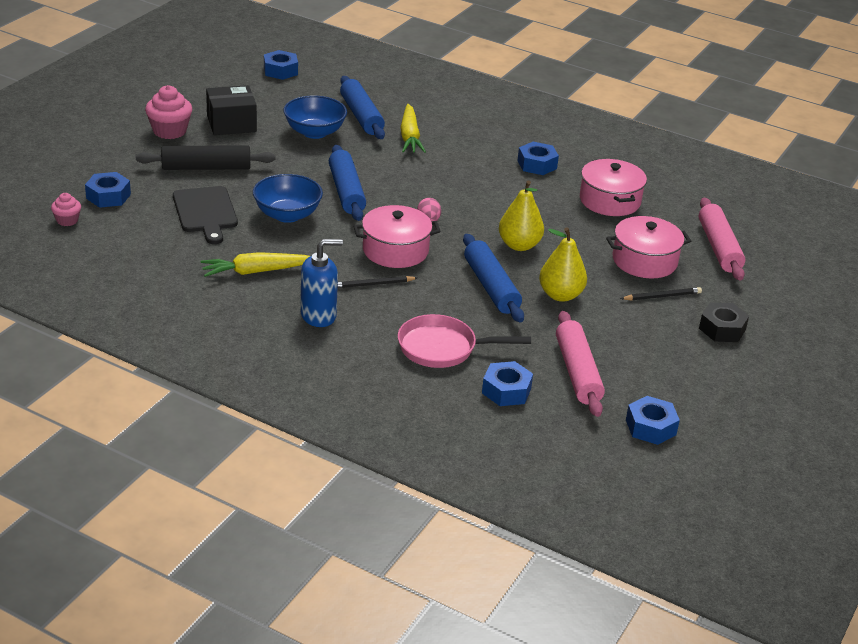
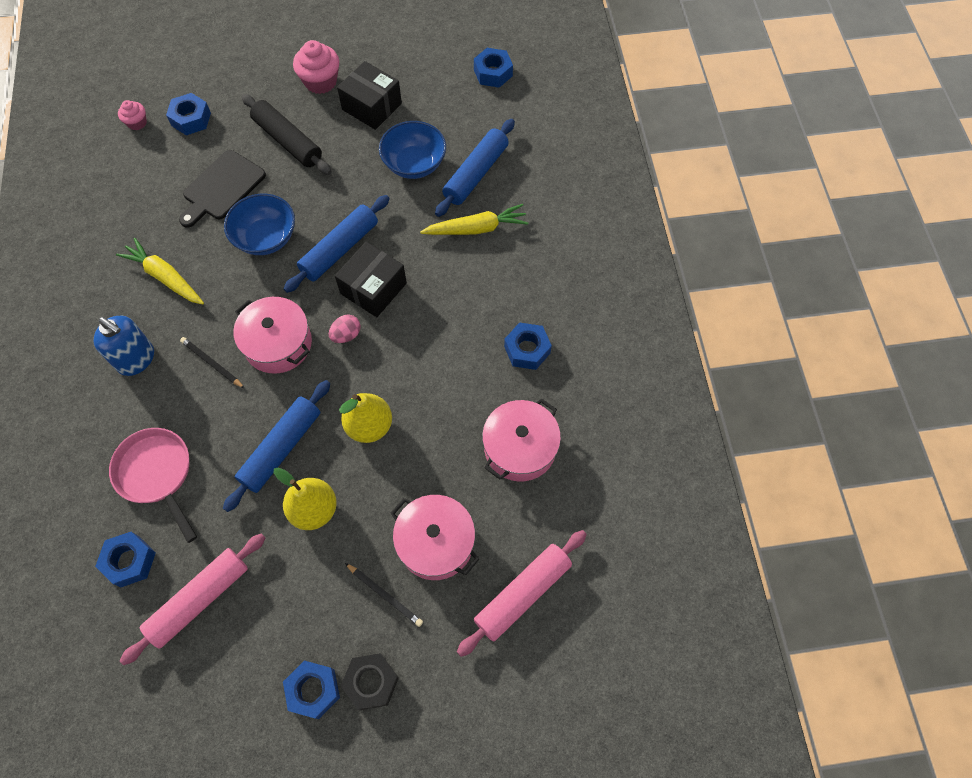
camera: 55 degrees right, 30 degrees up
yellow carrot [400,104,426,153] -> yellow carrot turned 150 degrees counterclockwise [420,204,528,235]
blue nut [626,396,680,445] -> blue nut moved to [283,661,340,719]
none -> black box [335,242,407,317]

